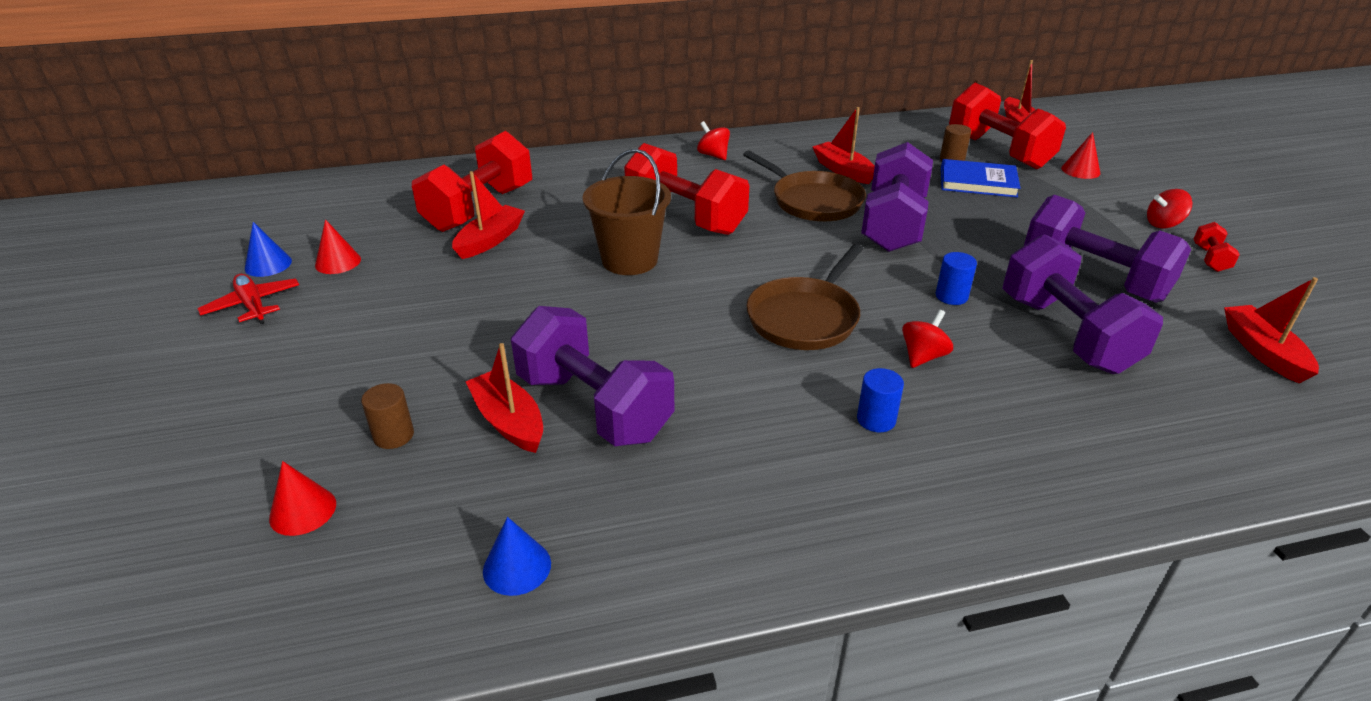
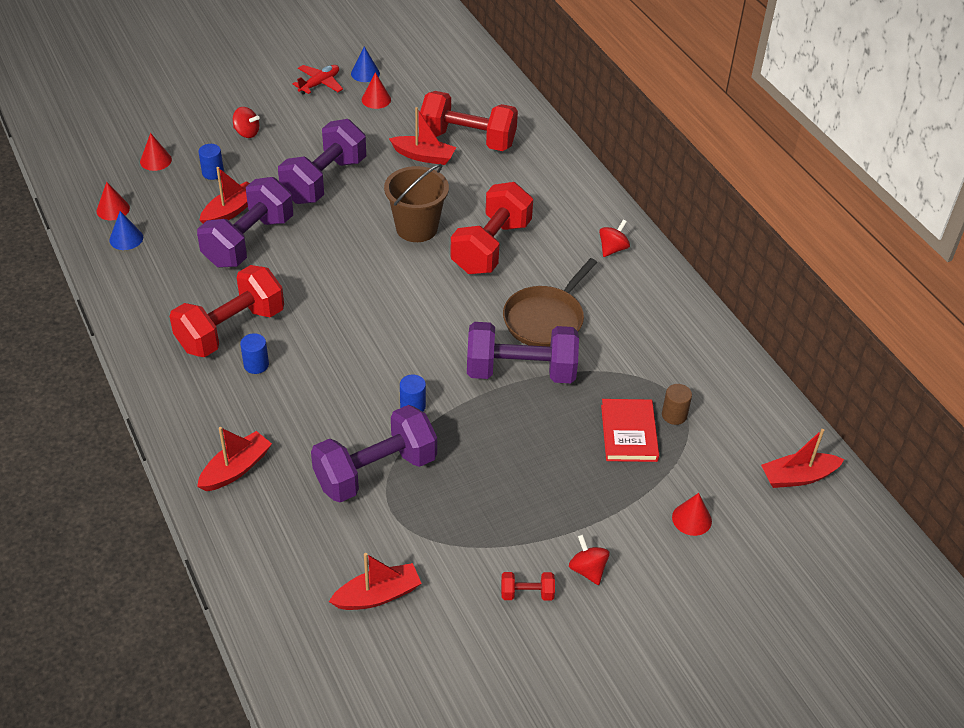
camera: 75 degrees right, 10 degrees up
brown cylinder [361,383,414,449] -> blue cylinder [198,144,224,180]
brown pan [746,244,863,350] -> none
red boat [813,107,875,184] -> red boat moved to [197,427,272,491]
red spinning top [902,309,953,368] -> red spinning top moved to [233,107,260,138]
blue book [941,159,1020,197] -> red book [601,399,659,462]
red dumbbell [949,83,1066,169] -> red dumbbell moved to [170,265,284,357]
purple dumbbell [1024,195,1191,303] -> purple dumbbell moved to [278,119,366,204]
none -> red cone [97,182,130,220]

